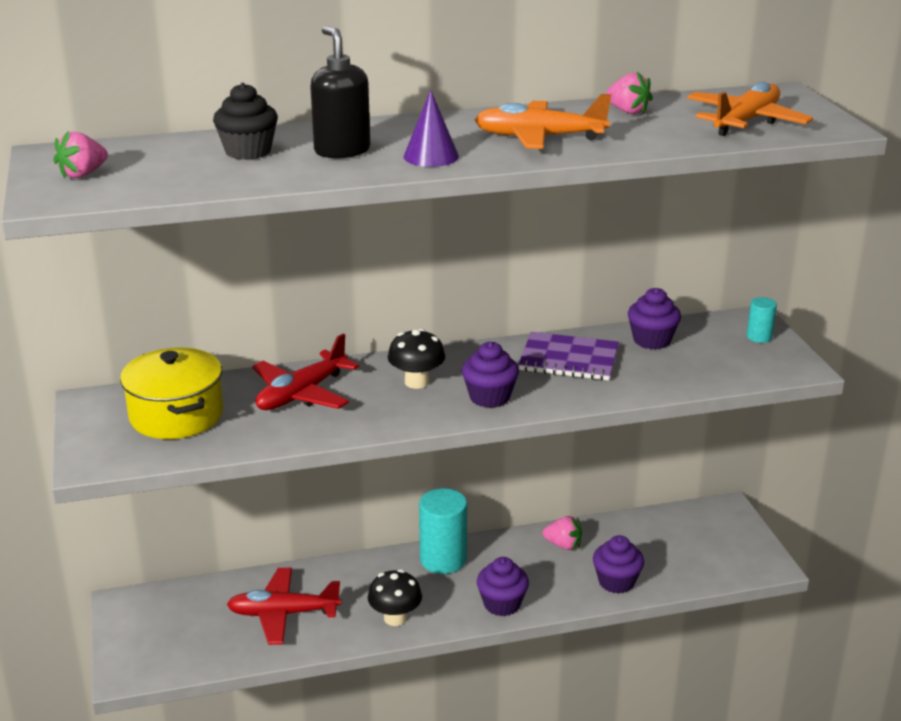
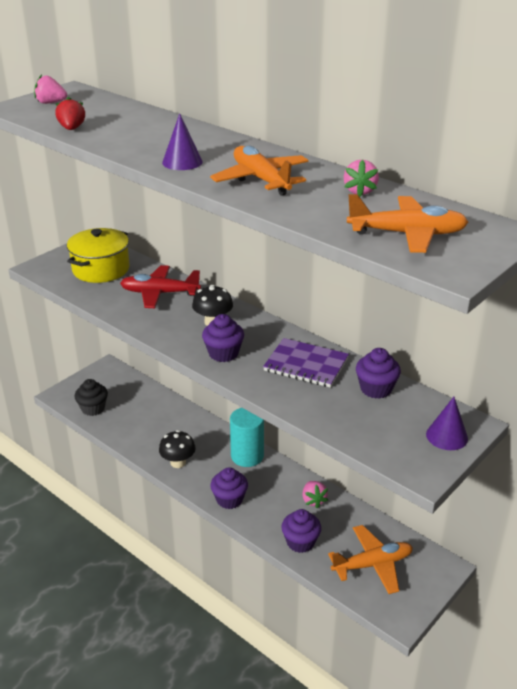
camera: 55 degrees right, 5 degrees up
black cupcake [213,83,278,160] -> black cupcake moved to [75,379,108,416]
red plane [227,568,341,645] -> none
black soap dispenser [310,26,370,158] -> none
purple notebook [518,332,619,380] -> purple notebook turned 45 degrees counterclockwise [263,338,349,388]
turquoise cylinder [747,297,777,343] -> purple cone [426,397,468,450]
none -> red strawberry [55,97,85,130]
none -> orange plane [328,525,413,594]

